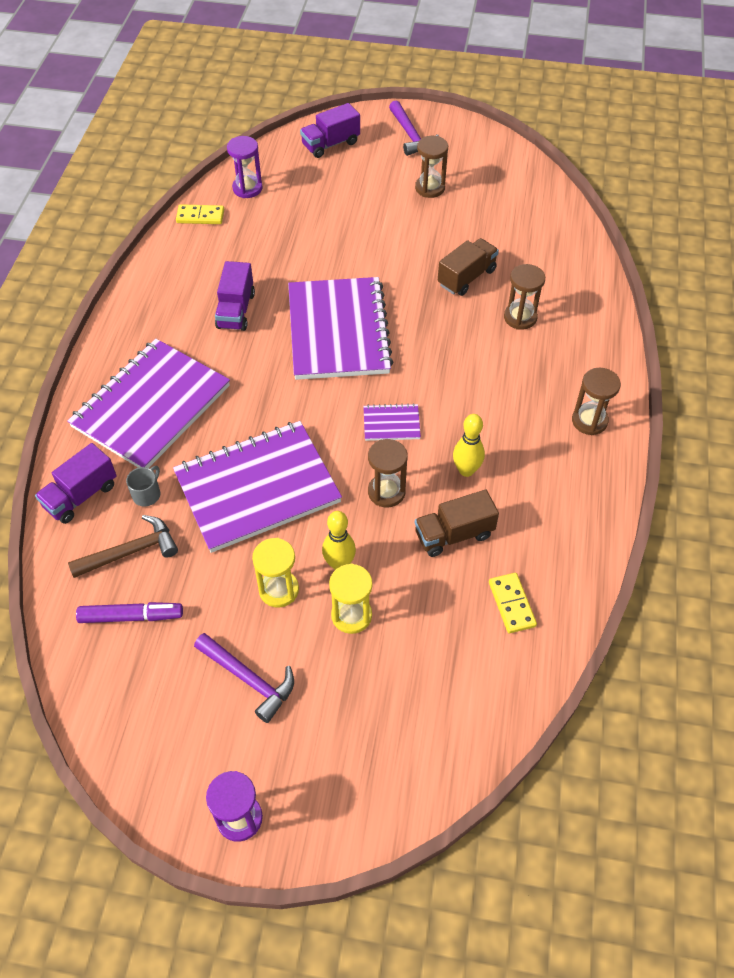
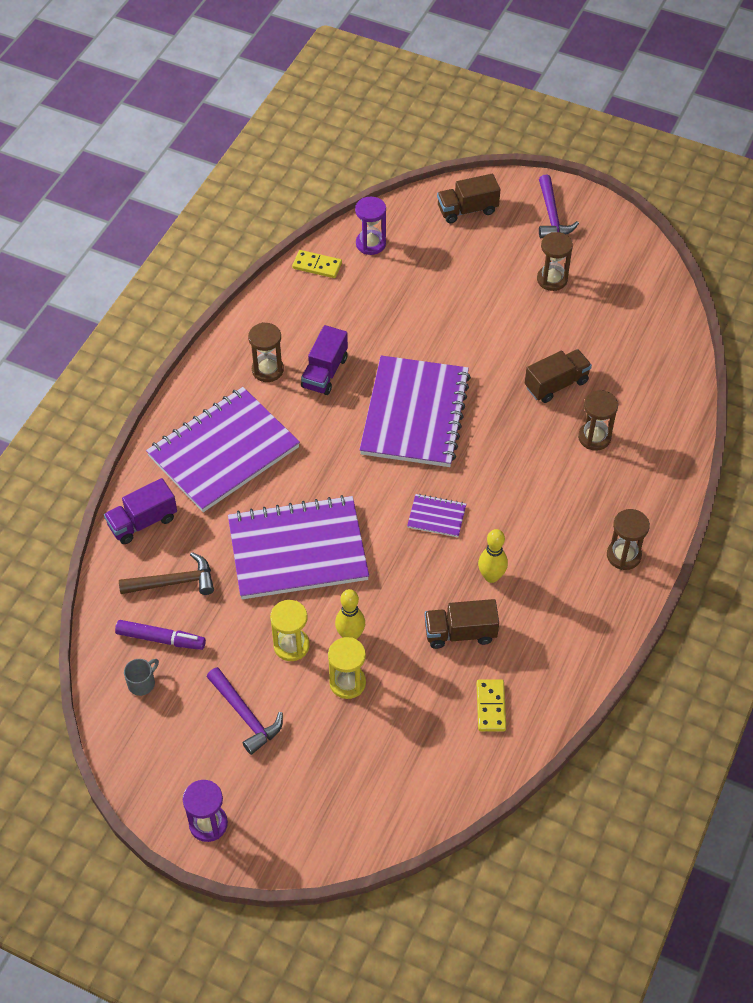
camera: 15 degrees right, 0 degrees up
grey mug [126,466,160,507] -> grey mug moved to [124,659,159,696]
purple truck [300,103,360,158] -> brown truck [437,174,500,223]
brown hourglass [368,439,408,507] -> brown hourglass moved to [248,322,284,382]

